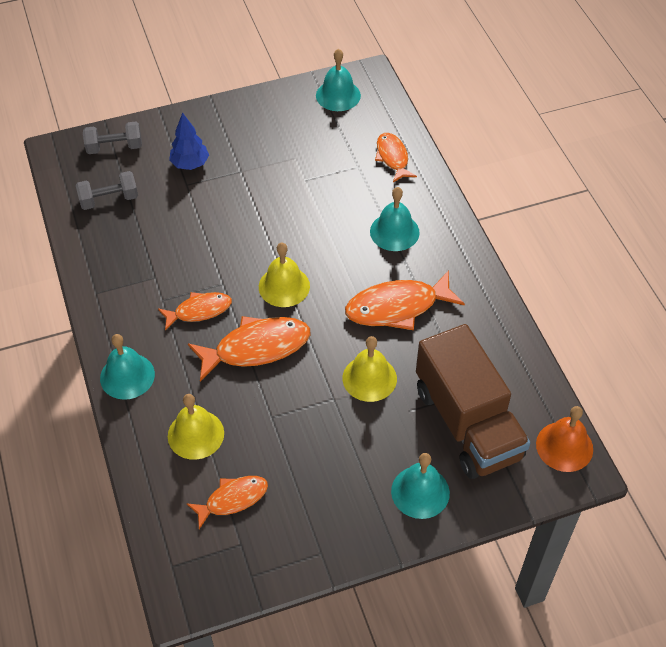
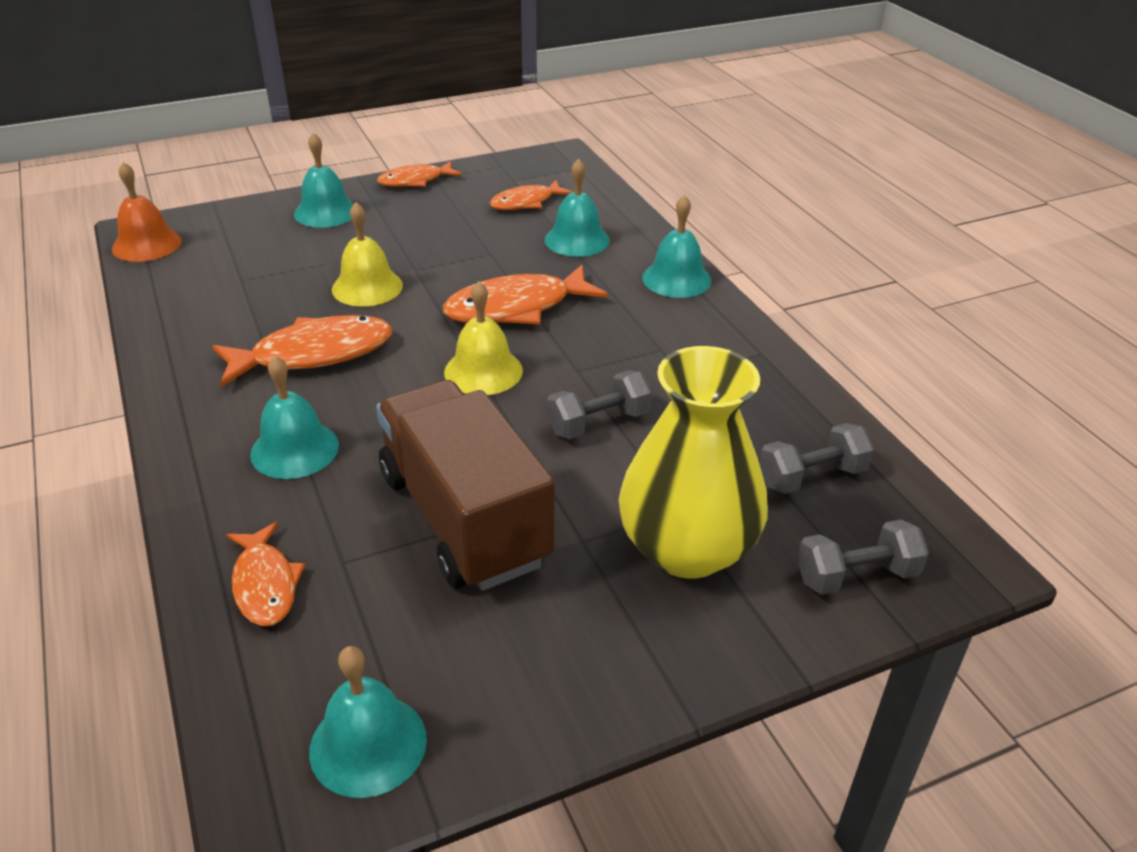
camera: 175 degrees right, 15 degrees down
orange fish [158,292,232,331] -> orange fish moved to [377,161,462,187]
yellow bell [168,394,224,460] -> turquoise bell [545,158,610,257]
blue tree [169,112,209,170] -> yellow vase [619,346,768,579]
brown truck [416,324,530,479] -> brown truck moved to [376,380,555,591]
none -> grey dumbbell [547,370,652,439]

